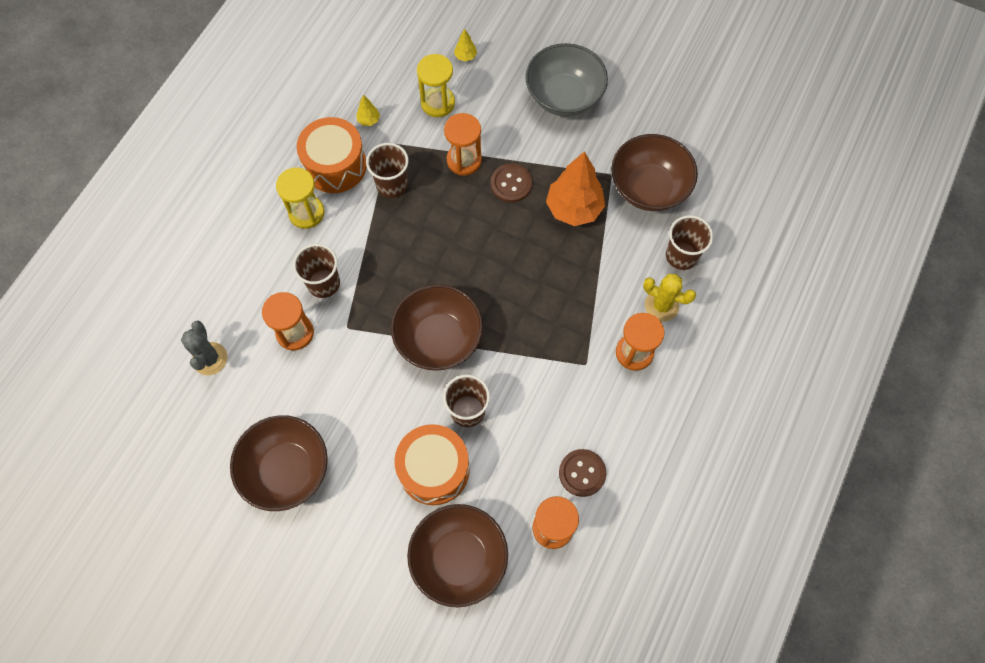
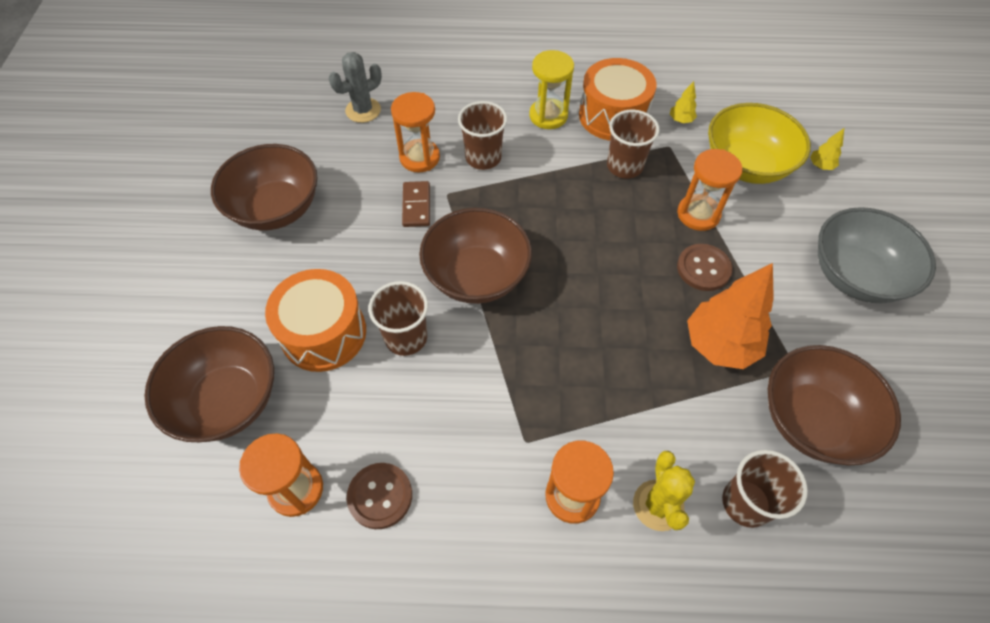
camera: 65 degrees right, 10 degrees down
yellow hourglass [417,54,455,117] -> yellow bowl [708,103,811,184]
none -> brown domino [402,181,430,227]

